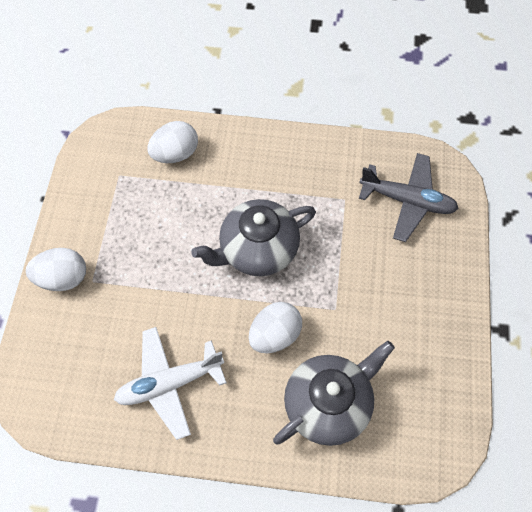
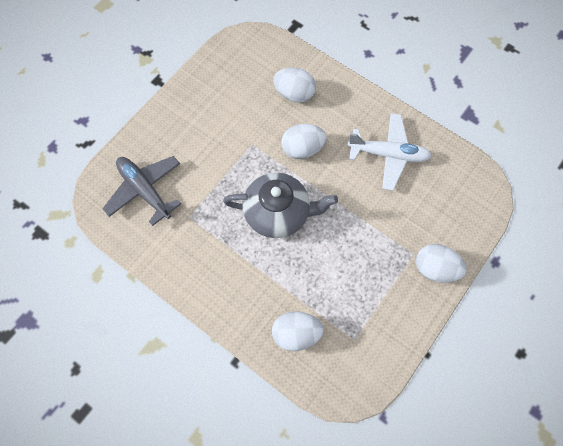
camera: 150 degrees left, 5 degrees up
grey teapot [273,341,395,446] -> white egg [273,68,316,103]

